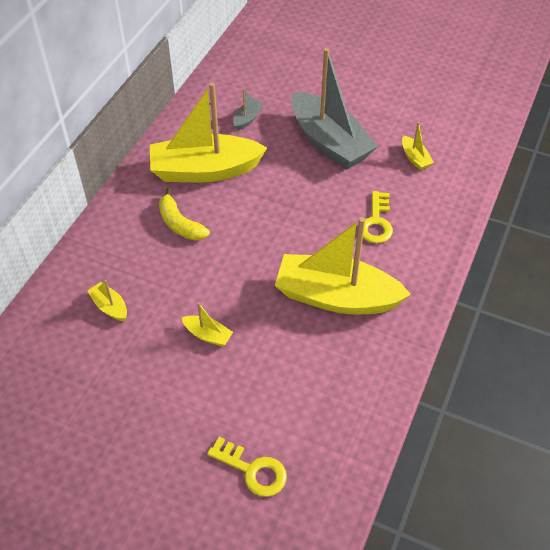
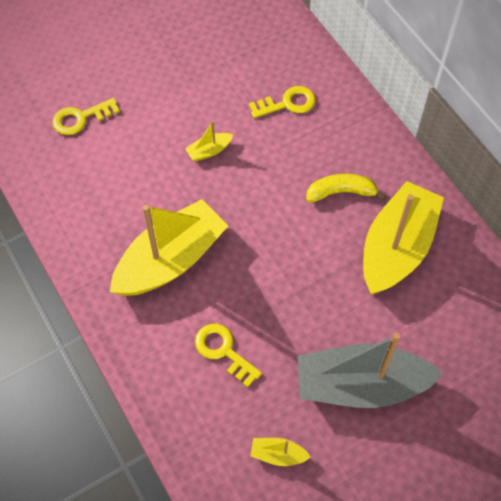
camera: 125 degrees right, 10 degrees up
yellow boat [87,280,127,321] -> yellow key [249,86,316,118]
grey boat [233,89,264,131] -> none

